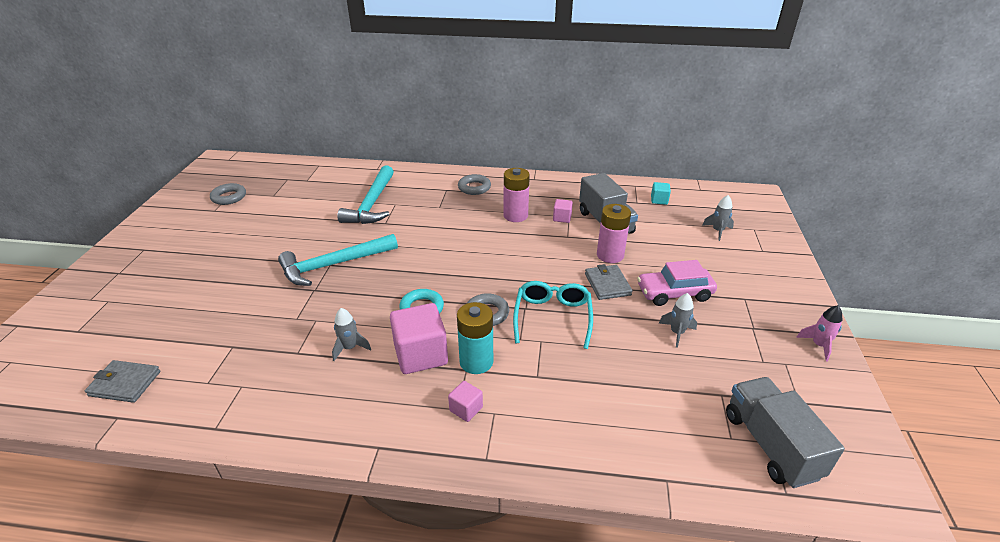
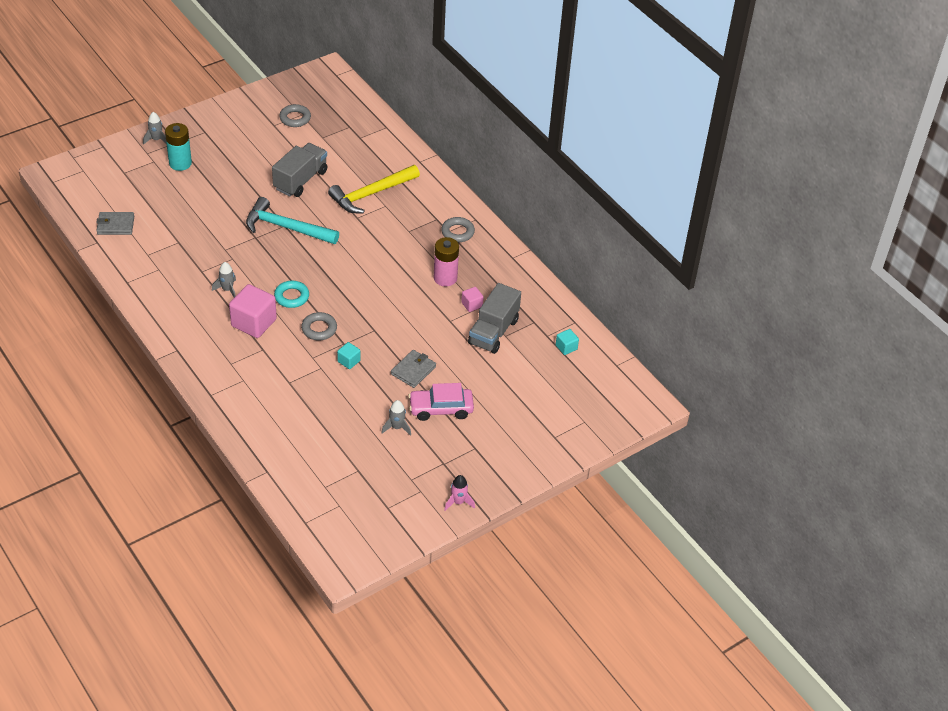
camera: 45 degrees right, 10 degrees up
grey wallet [85,360,161,403] -> grey wallet turned 60 degrees counterclockwise [96,212,134,235]
turquoise hammer [337,165,394,224] -> yellow hammer [328,165,420,213]
pink cube [448,381,483,422] -> none
turquoise battery [457,302,493,374] -> turquoise battery moved to [165,123,192,171]
turquoise glasses [513,281,593,349] -> turquoise cube [337,342,361,369]
pink battery [597,204,631,263] -> none
pink car [637,260,717,306] -> pink car turned 45 degrees counterclockwise [408,383,474,421]
grey rocket [702,195,734,241] -> grey rocket moved to [143,112,166,145]
grey truck [726,377,845,488] -> grey truck moved to [272,143,328,197]

